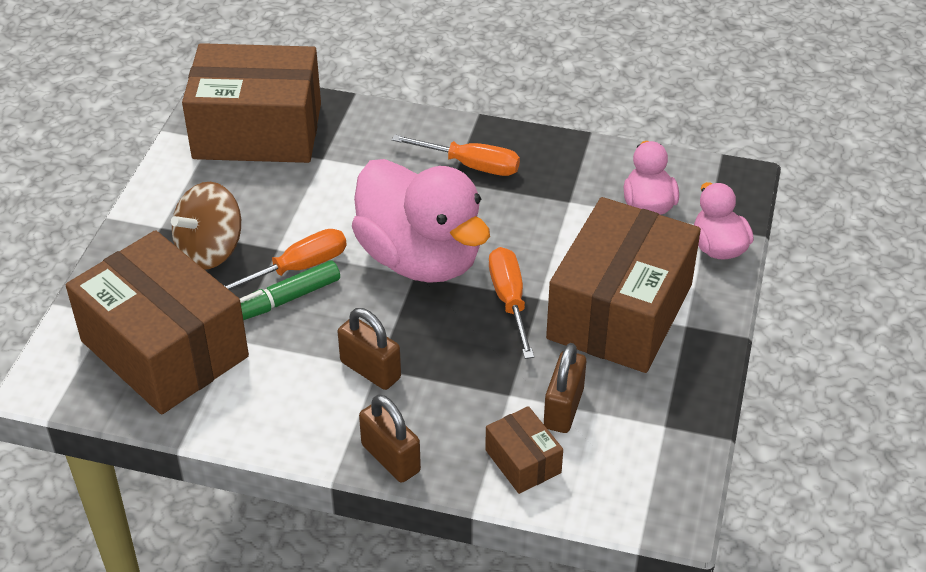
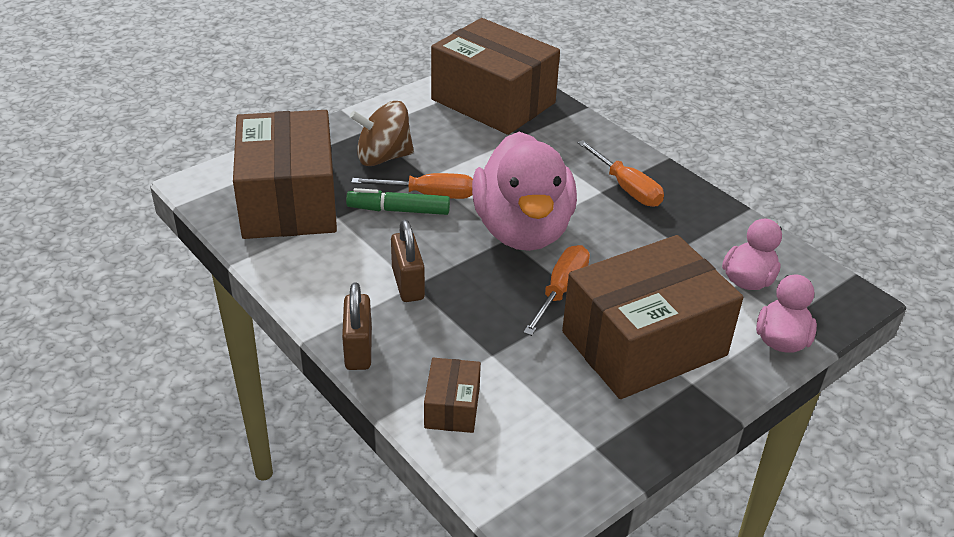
camera: 35 degrees right, 5 degrees down
brown padlock [544,343,586,433] -> none

